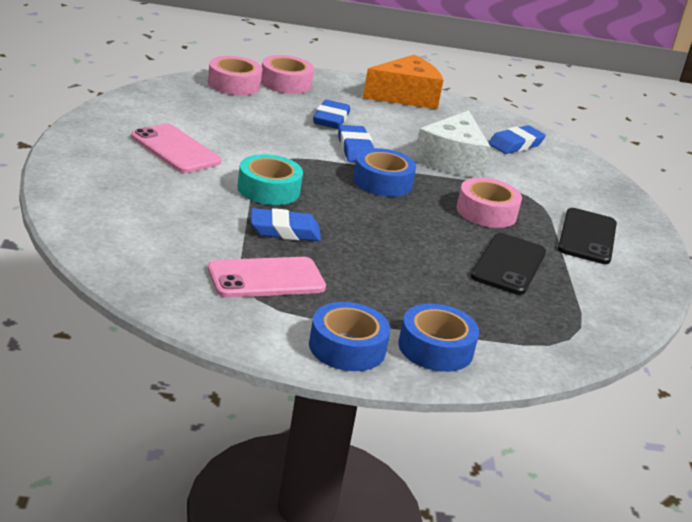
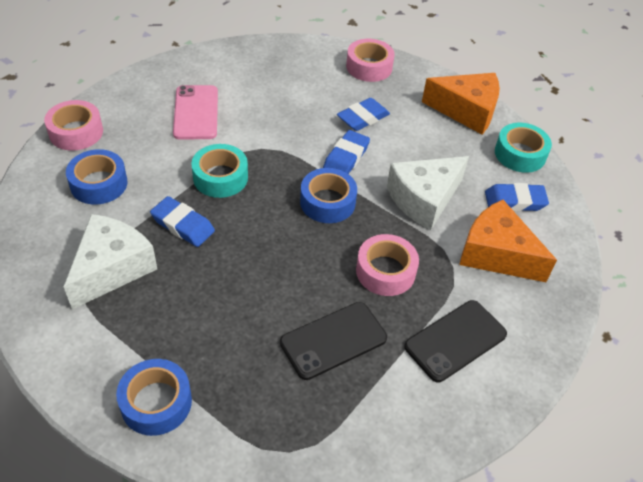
camera: 40 degrees right, 20 degrees up
pink tape [208,56,263,95] -> pink tape moved to [44,100,103,151]
pink phone [208,257,326,298] -> white cheese [64,214,157,309]
blue tape [309,302,390,371] -> blue tape moved to [66,149,128,205]
none -> orange cheese [459,200,557,282]
none -> turquoise tape [495,123,552,173]

